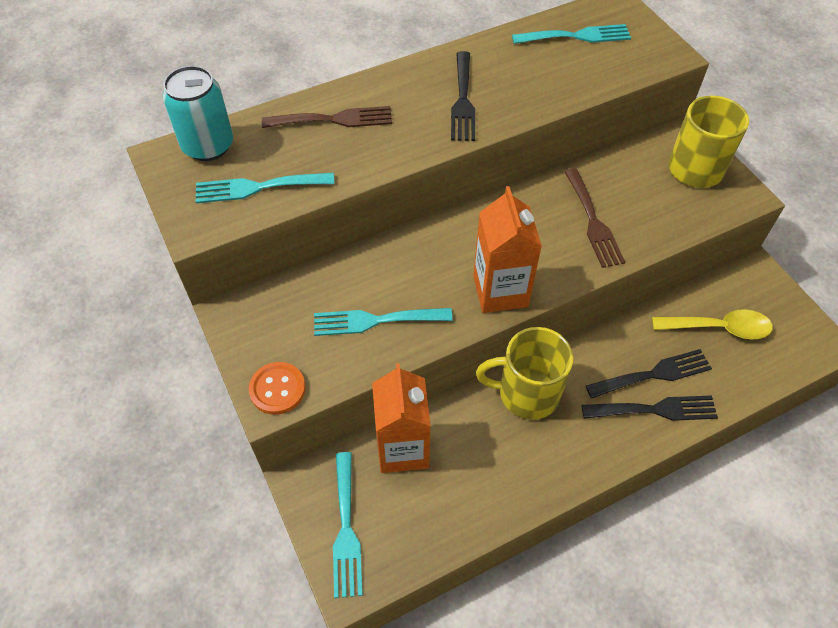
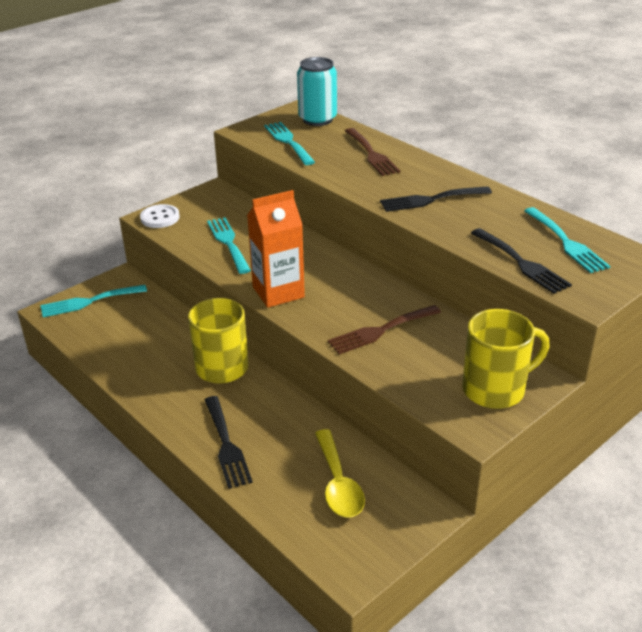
camera: 75 degrees right, 20 degrees down
orange button [249,362,306,415] -> white button [140,204,180,228]
orange carton [372,363,431,473] -> none
black fork [586,349,712,398] -> black fork moved to [471,228,572,294]

